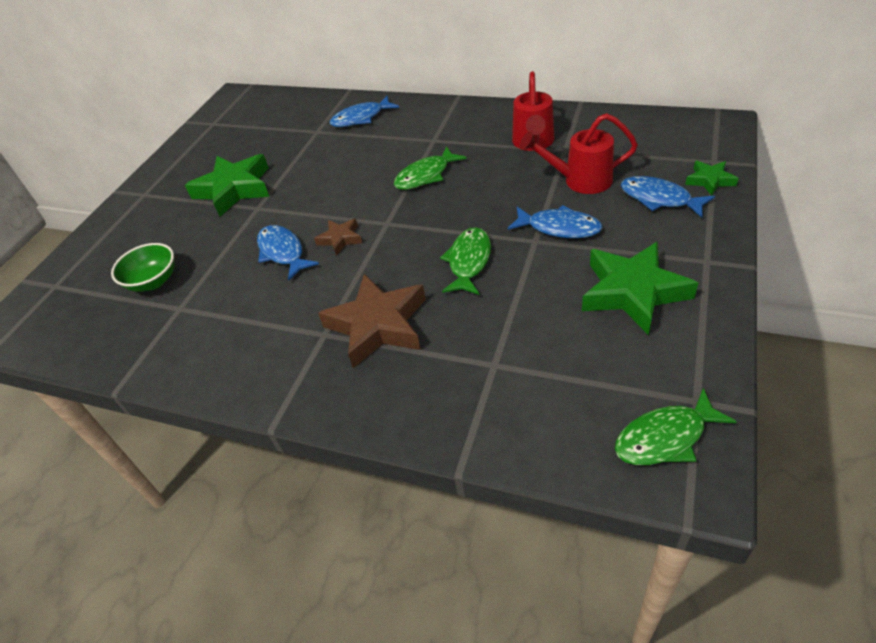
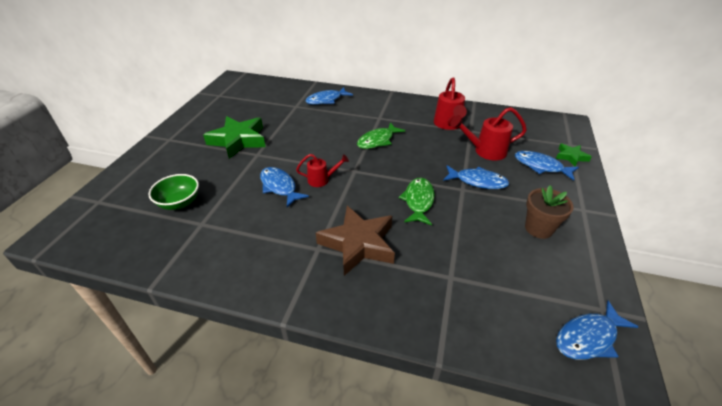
camera: 10 degrees left, 5 degrees down
brown star [314,218,362,256] -> red watering can [296,154,349,187]
green star [582,241,698,335] -> brown flower pot [525,185,574,239]
green fish [615,388,737,465] -> blue fish [556,301,638,360]

